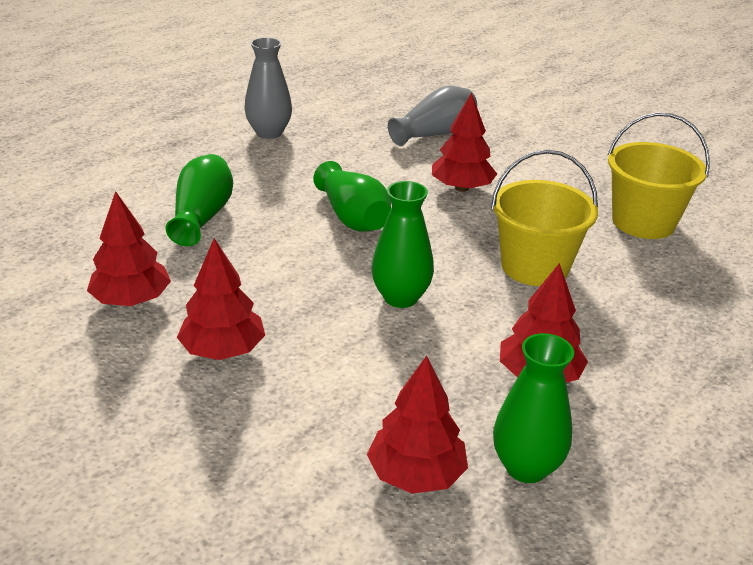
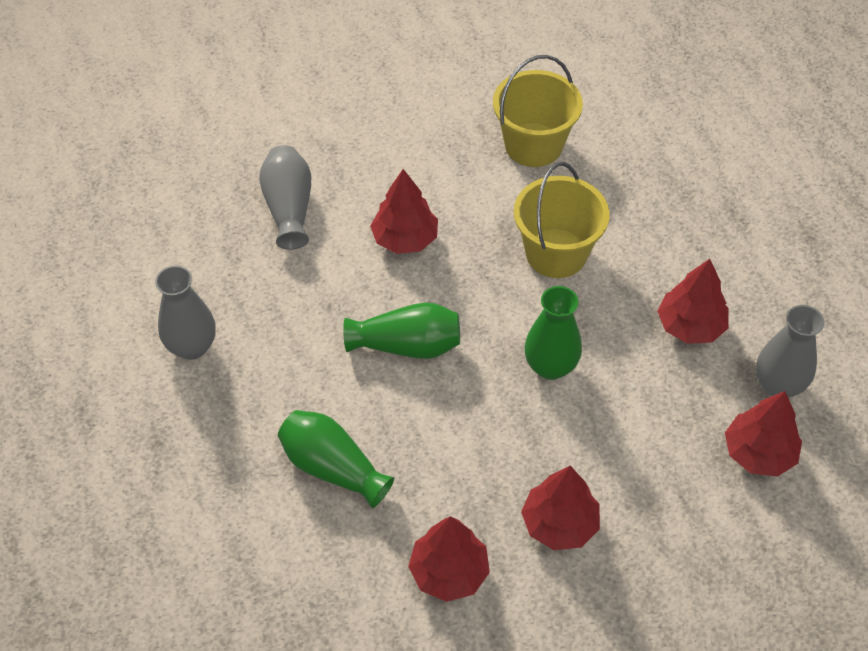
camera: 60 degrees left, 20 degrees up
green vase [493,333,574,483] -> grey vase [756,305,825,397]

